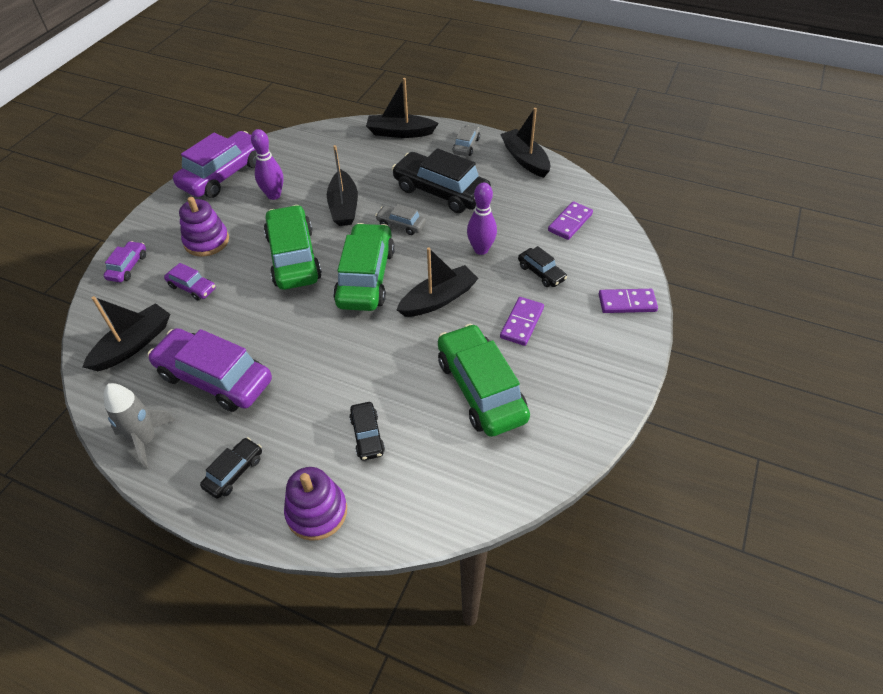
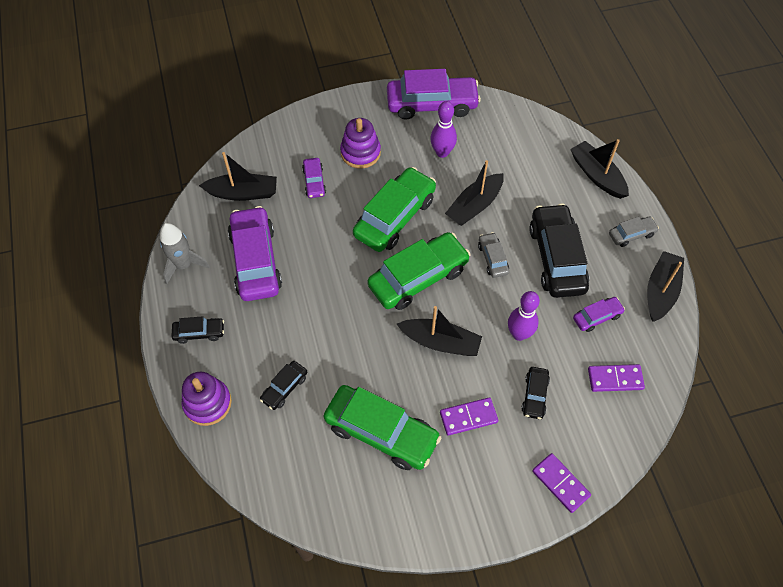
camera: 50 degrees right, 10 degrees up
purple car [104,241,146,282] -> purple car moved to [573,297,625,332]
green car [438,324,530,437] -> green car turned 90 degrees clockwise [324,385,441,470]

